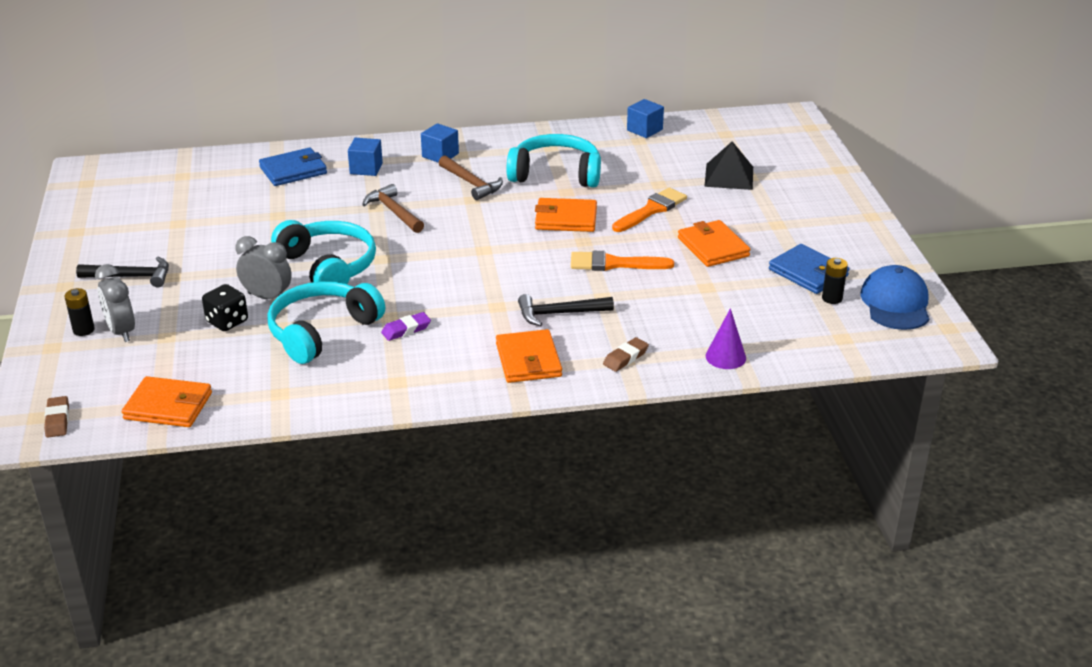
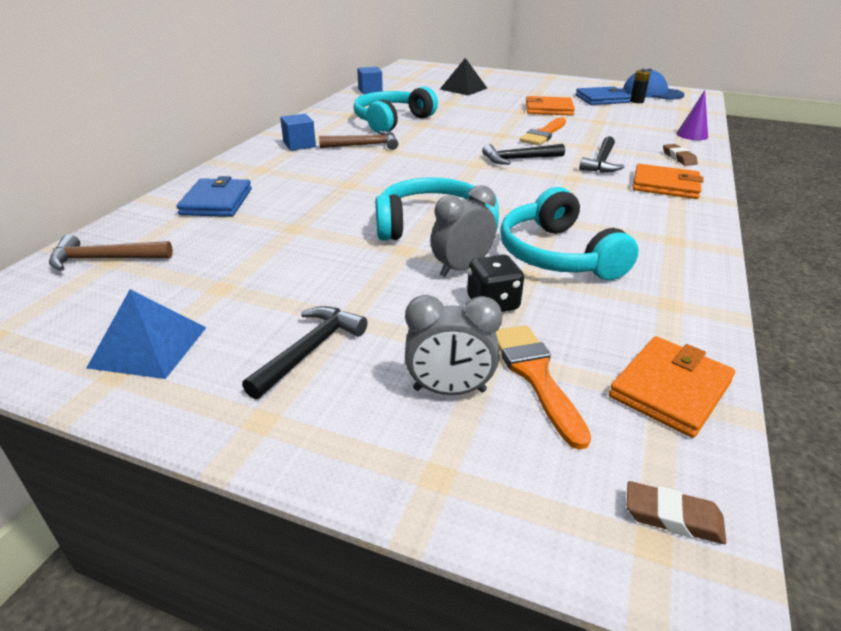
camera: 60 degrees left, 0 degrees up
black battery [64,288,95,336] -> none
blue cube [348,138,383,176] -> none
brown hammer [362,184,424,233] -> brown hammer moved to [49,234,173,271]
purple eraser [381,312,431,341] -> none
orange wallet [535,198,597,232] -> none
orange brush [612,187,687,232] -> orange brush moved to [496,325,591,450]
none -> blue pyramid [87,289,206,379]
none -> black hammer [482,144,565,165]

